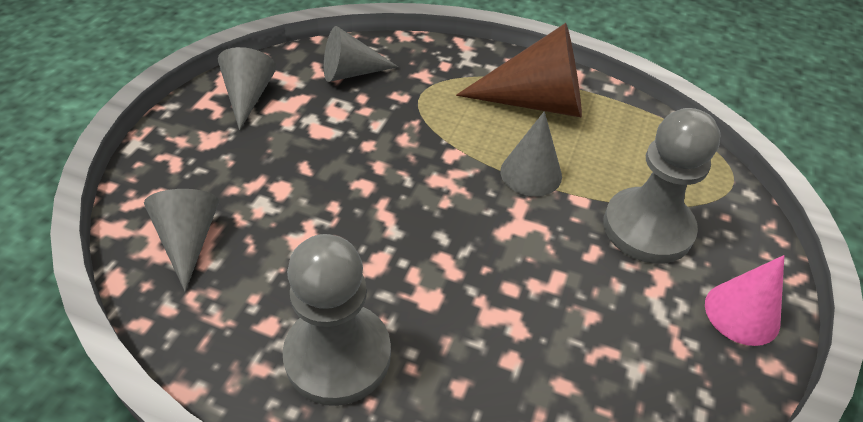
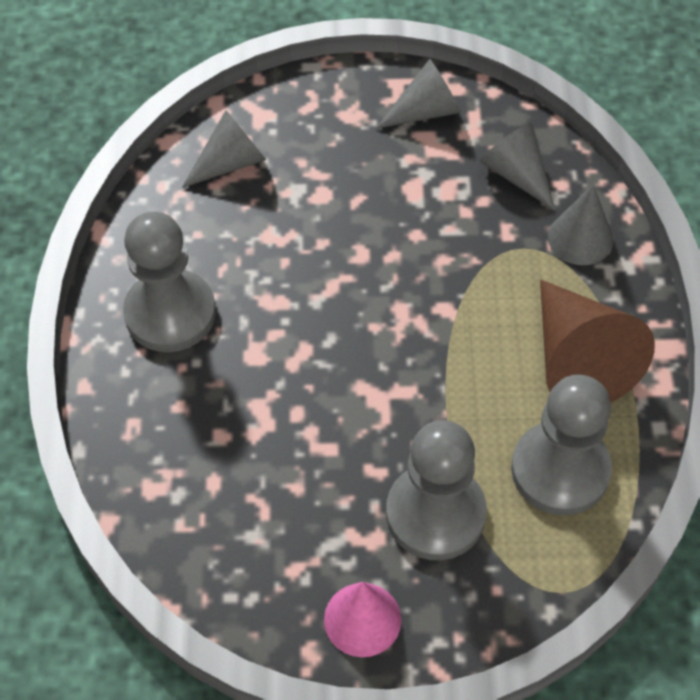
camera: 70 degrees right, 10 degrees up
grey cone [500,111,562,196] -> grey cone moved to [548,185,613,265]
none -> grey pawn [511,375,612,515]

